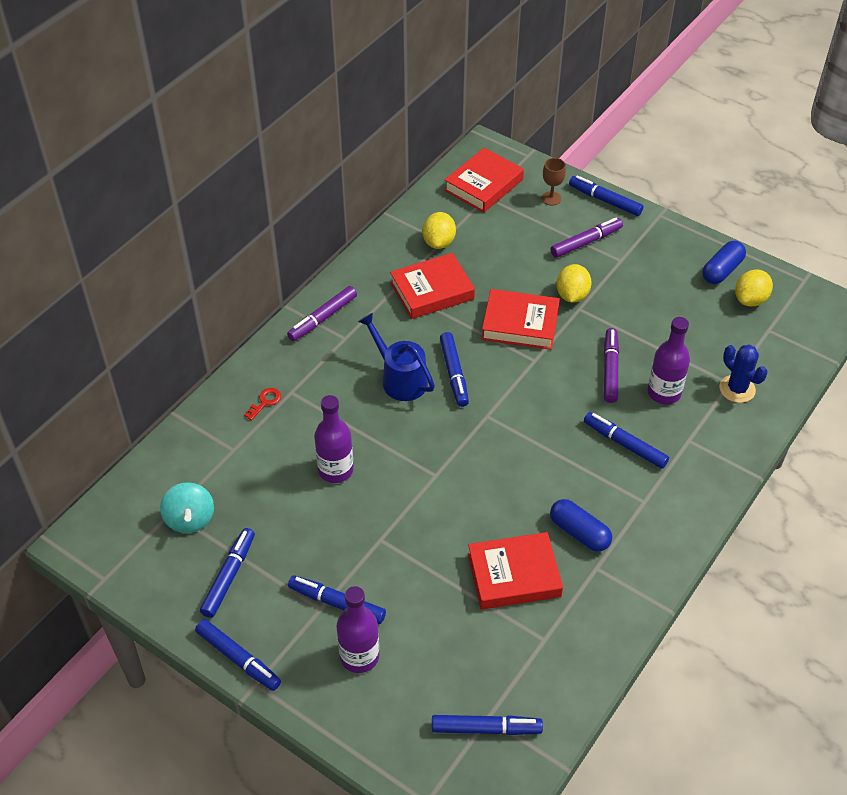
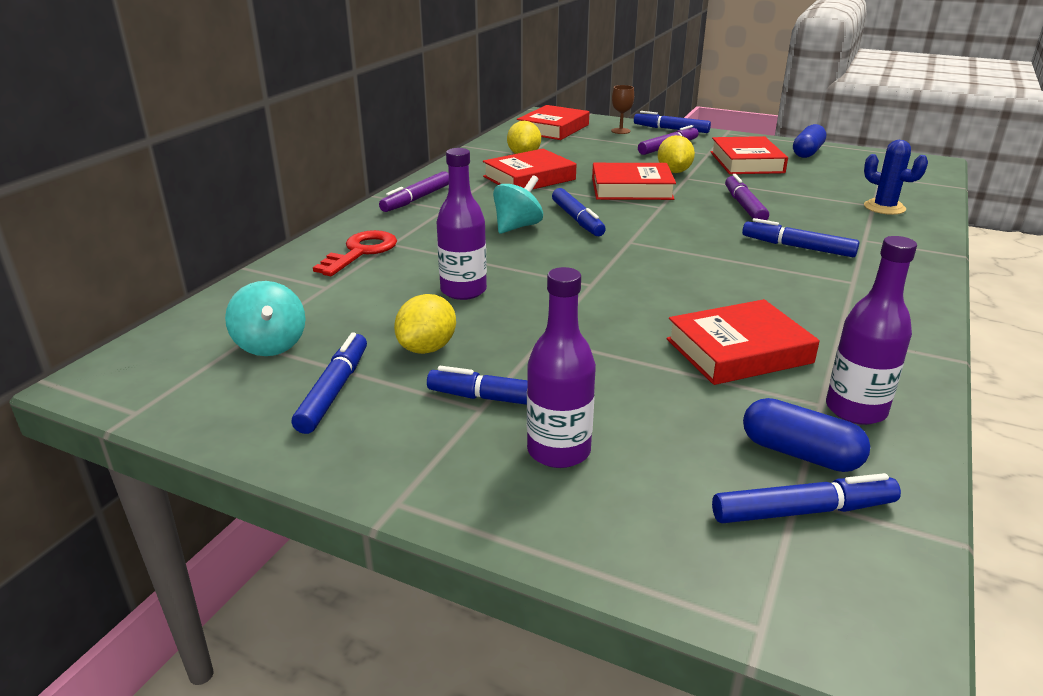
camera: 10 degrees left, 20 degrees down
blue marker [195,619,281,691] -> none
red key [244,388,281,420] -> red key [313,230,397,276], size x1.89
blue watering can [358,313,435,401] -> turquoise spinning top [493,175,543,234]
blue capsule [550,499,612,552] -> blue capsule moved to [743,398,870,472]
purple bottle [647,317,690,404] -> purple bottle moved to [826,236,917,425]
yellow lemon [735,269,773,307] -> yellow lemon moved to [394,294,456,354]
none -> red book [711,136,788,174]

